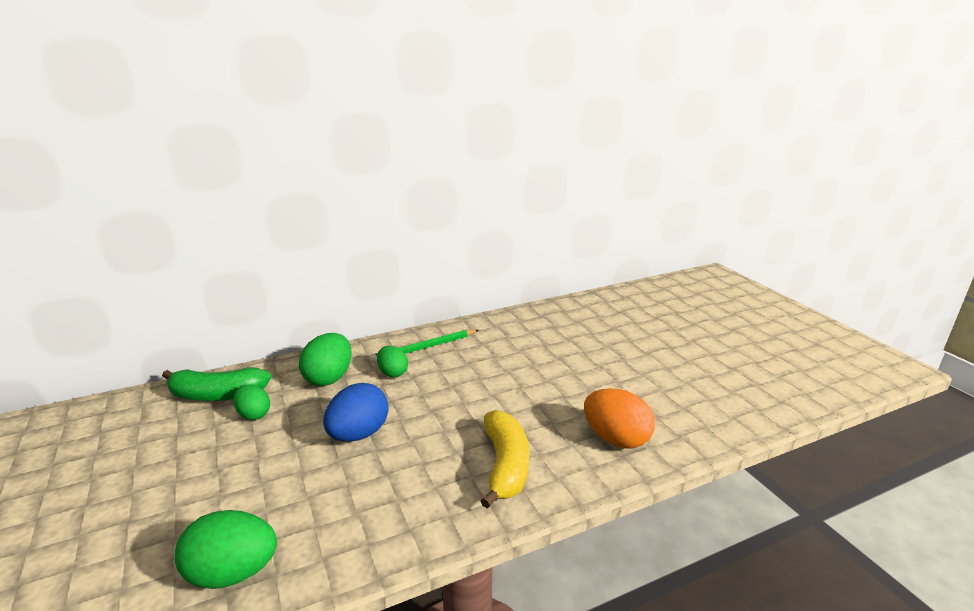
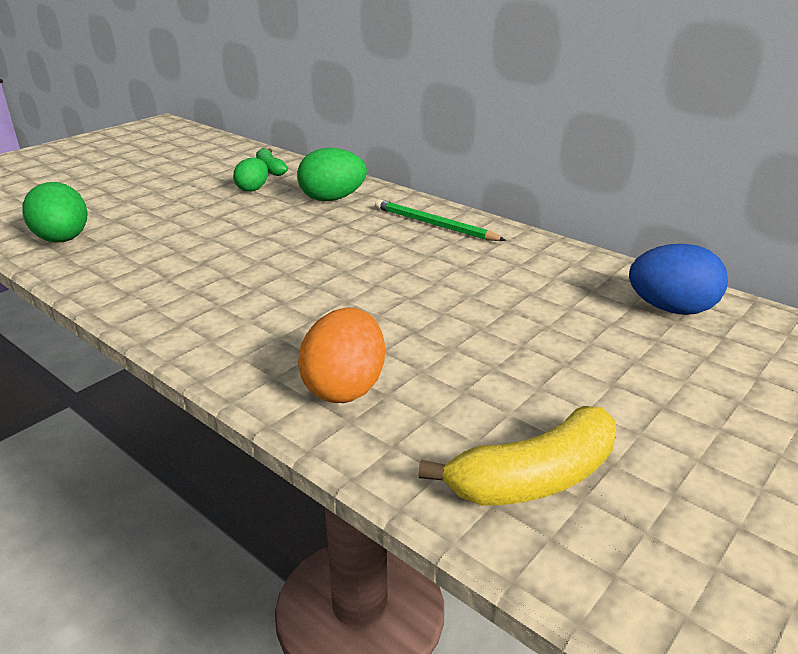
camera: 65 degrees right, 5 degrees up
green banana [162,367,271,401] -> green banana [256,148,288,176], size x0.61
blue egg [323,383,388,442] -> blue egg moved to [629,244,728,315]
green egg [377,346,408,378] -> none
yellow banana [480,410,529,509] -> yellow banana moved to [418,406,616,506]

